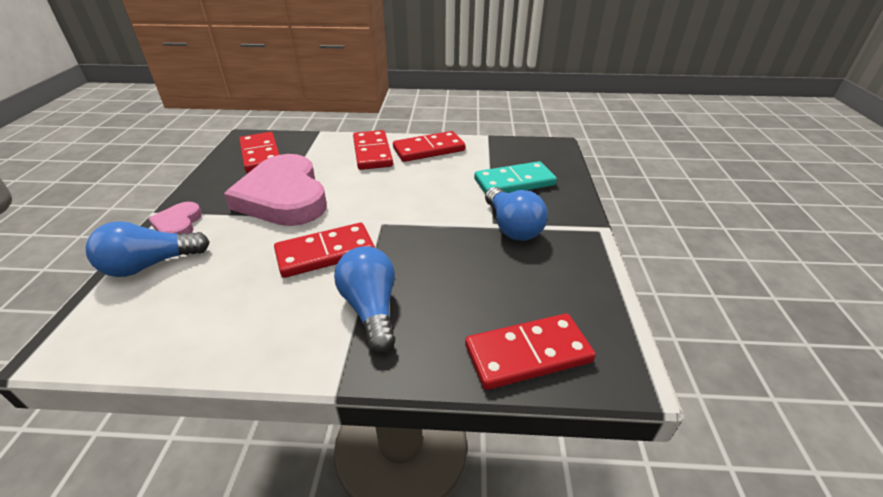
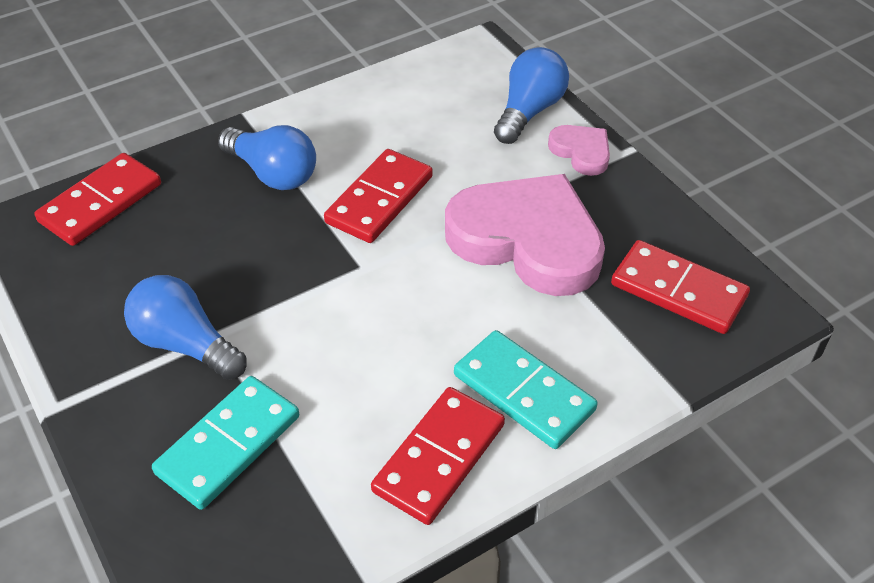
camera: 145 degrees right, 10 degrees up
red domino [353,130,393,170] -> turquoise domino [454,330,598,449]

